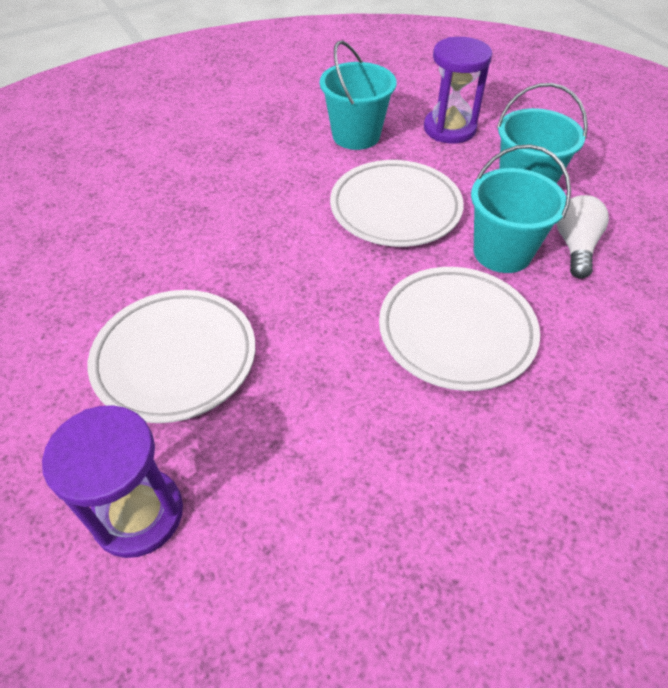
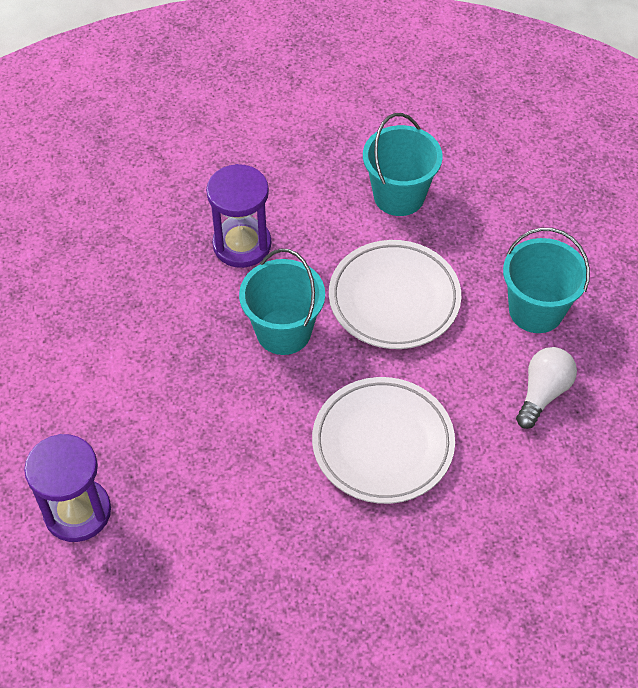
camera: 20 degrees right, 5 degrees up
white plate [88,290,255,423] -> none
purple hourglass [424,37,492,144] -> purple hourglass moved to [206,164,271,268]
turquoise bucket [471,144,571,273] -> turquoise bucket moved to [239,249,325,355]

